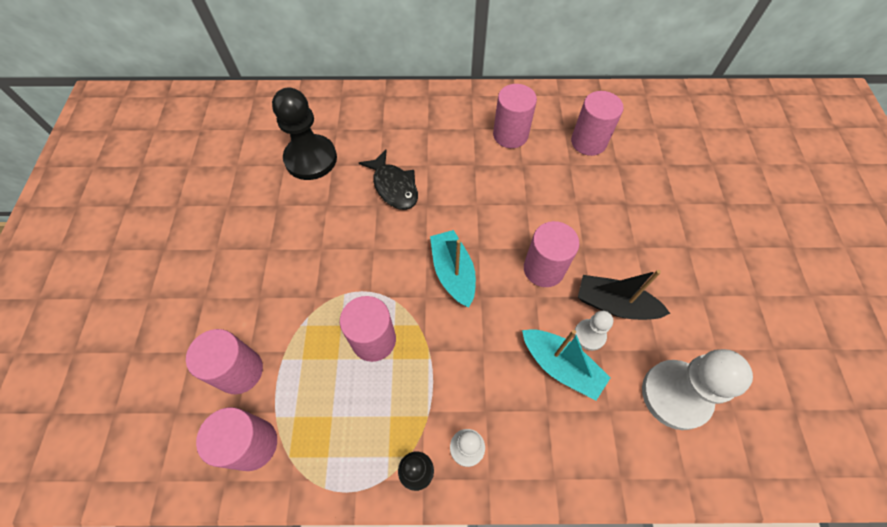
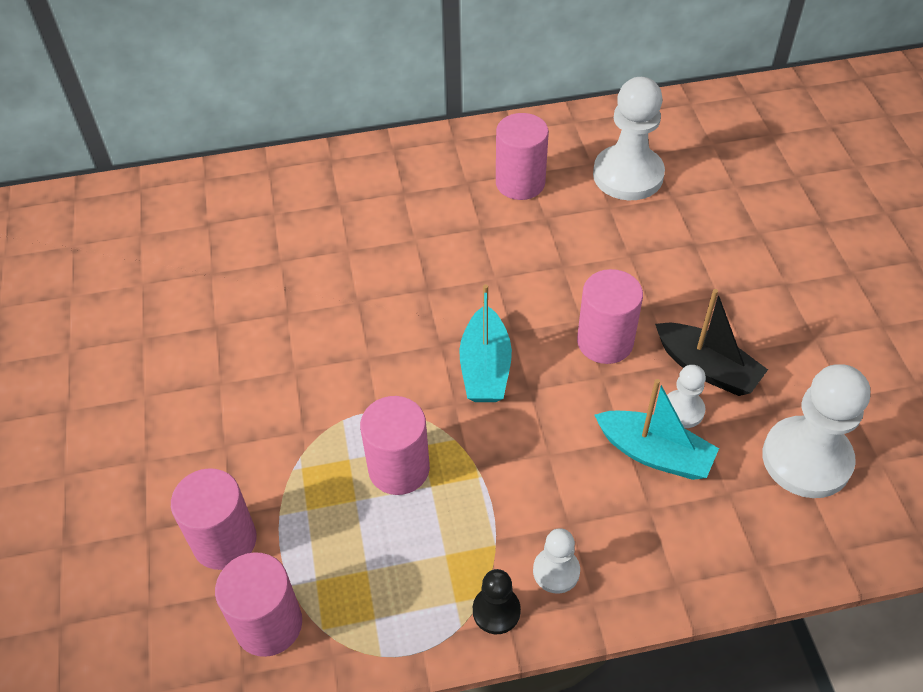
camera: 10 degrees left, 10 degrees down
black pawn [272,88,337,180] -> none
black fish [359,150,418,210] -> none
turquoise boat [430,230,476,307] -> turquoise boat turned 150 degrees counterclockwise [459,284,512,402]
pink cylinder [571,91,624,156] -> white pawn [593,77,665,200]
black boat [578,270,670,320] -> black boat turned 150 degrees counterclockwise [655,289,768,396]

